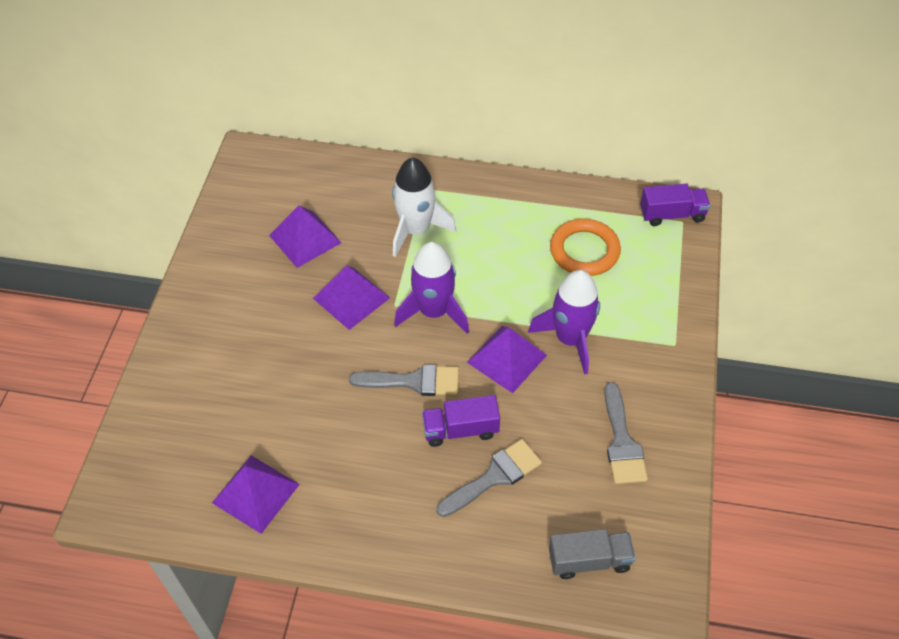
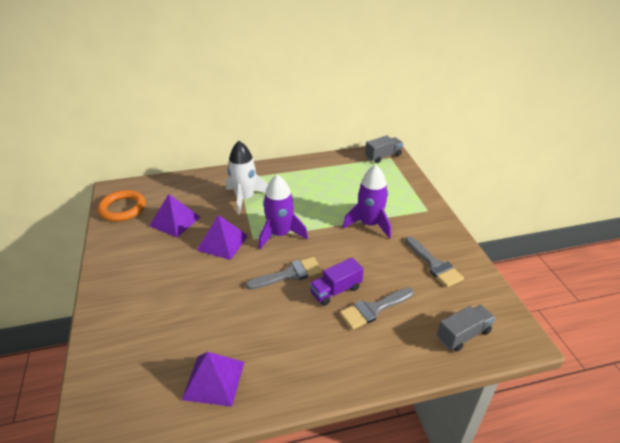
camera: 25 degrees left, 15 degrees down
grey brush [436,439,542,517] -> grey brush turned 150 degrees counterclockwise [340,287,414,330]
purple pyramid [467,326,547,393] -> none
orange ring [550,219,621,276] -> orange ring moved to [97,190,146,222]
purple truck [640,183,711,226] -> grey truck [365,135,403,163]

